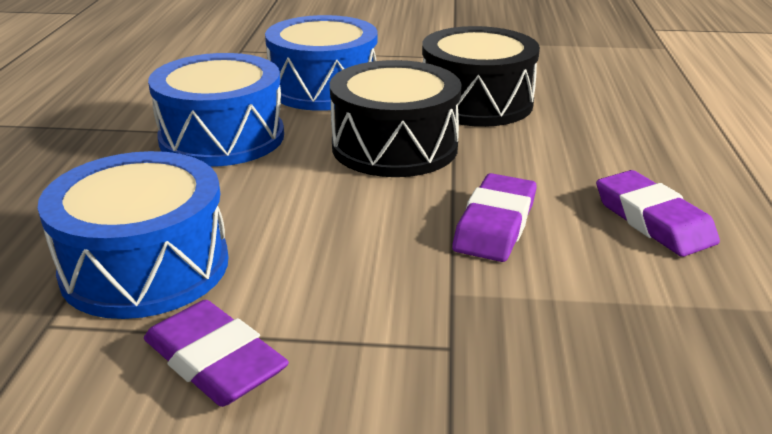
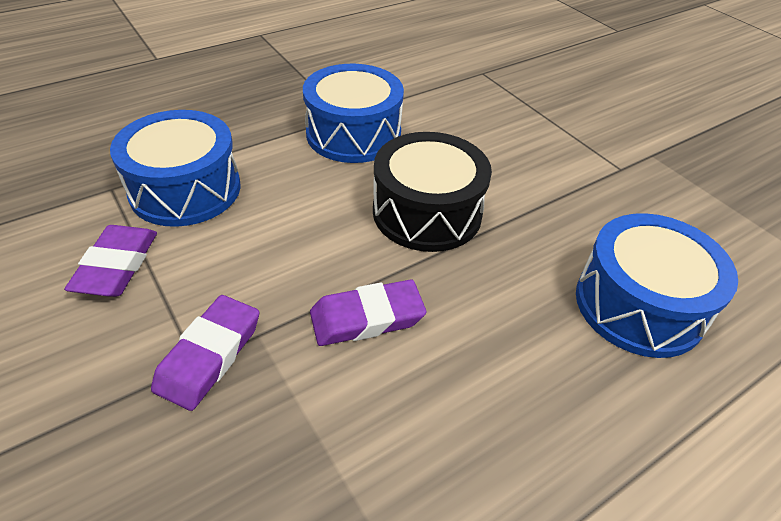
camera: 50 degrees right, 15 degrees up
blue drum [265,15,377,111] -> blue drum moved to [576,213,738,358]
black drum [422,26,540,127] -> none
purple eraser [596,170,720,257] -> purple eraser moved to [151,295,259,411]

